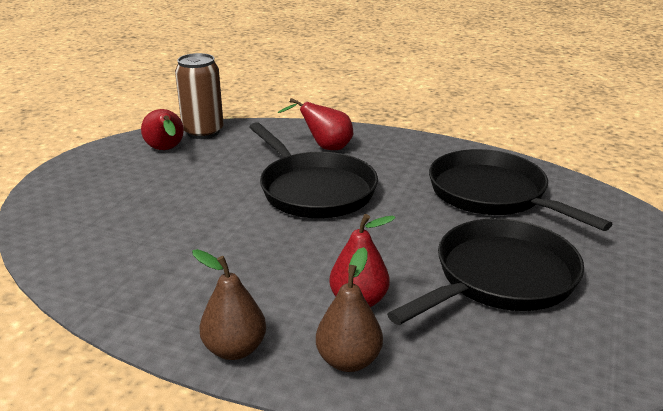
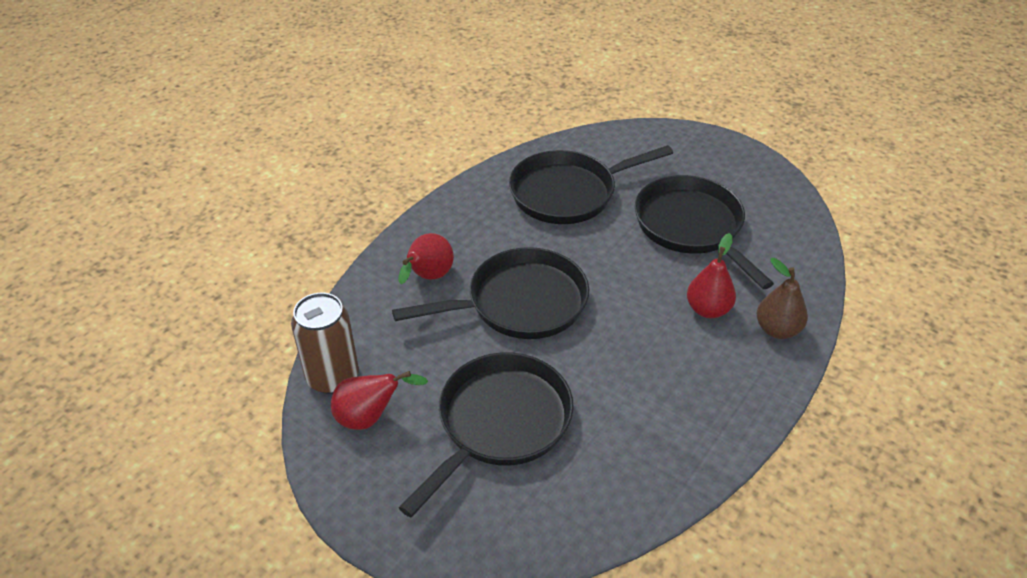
camera: 75 degrees left, 15 degrees up
brown pear [192,249,266,360] -> none
none -> black pan [399,352,574,517]

